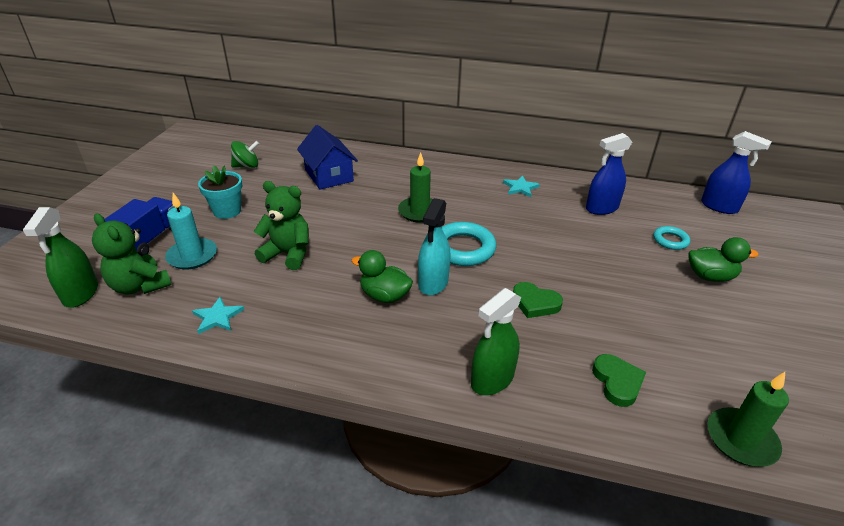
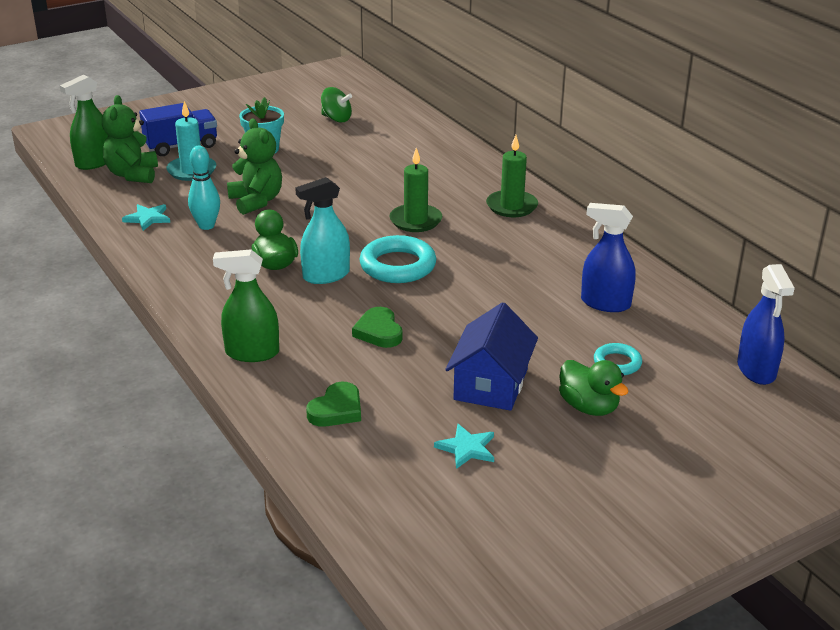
camera: 45 degrees right, 5 degrees down
blue house [297,125,358,189] -> blue house moved to [445,302,538,411]
turquoise star [503,175,540,197] -> turquoise star moved to [434,424,494,469]
green candle [707,372,789,467] -> green candle moved to [486,135,538,217]
none -> turquoise bowling pin [188,146,220,230]

